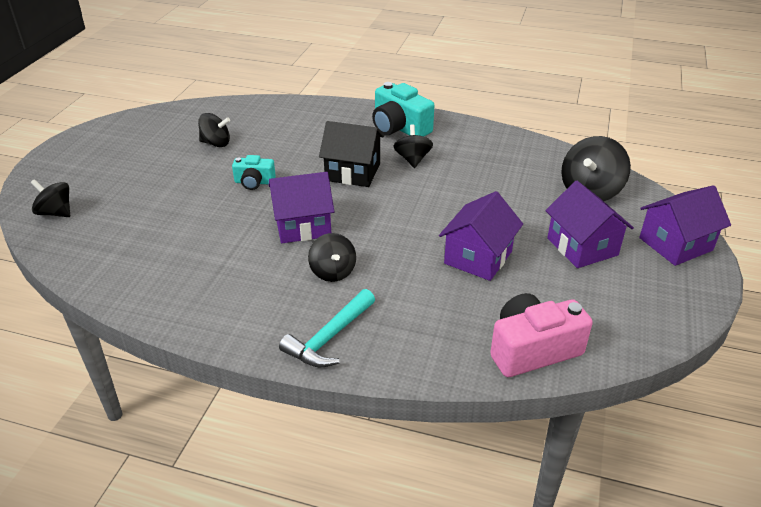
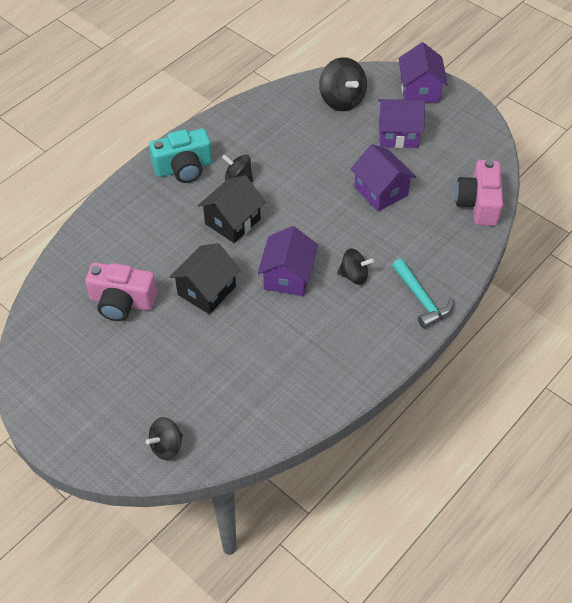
camera: 65 degrees left, 15 degrees up
black spinning top [198,113,230,147] -> pink camera [85,263,157,321]
turquoise camera [232,155,276,190] -> black house [169,243,240,314]

